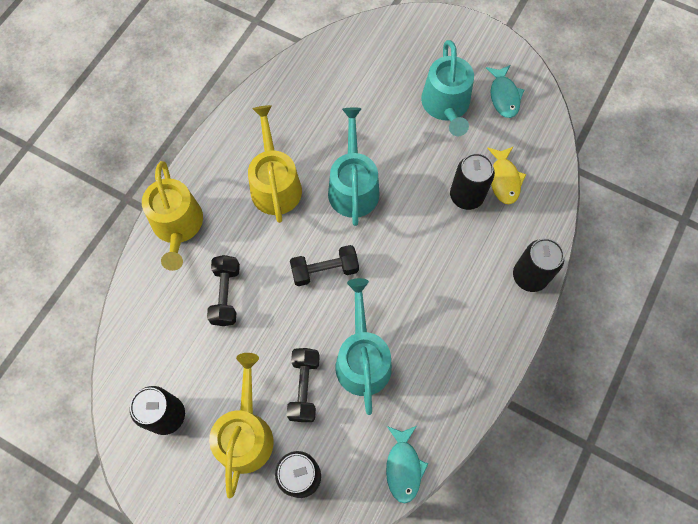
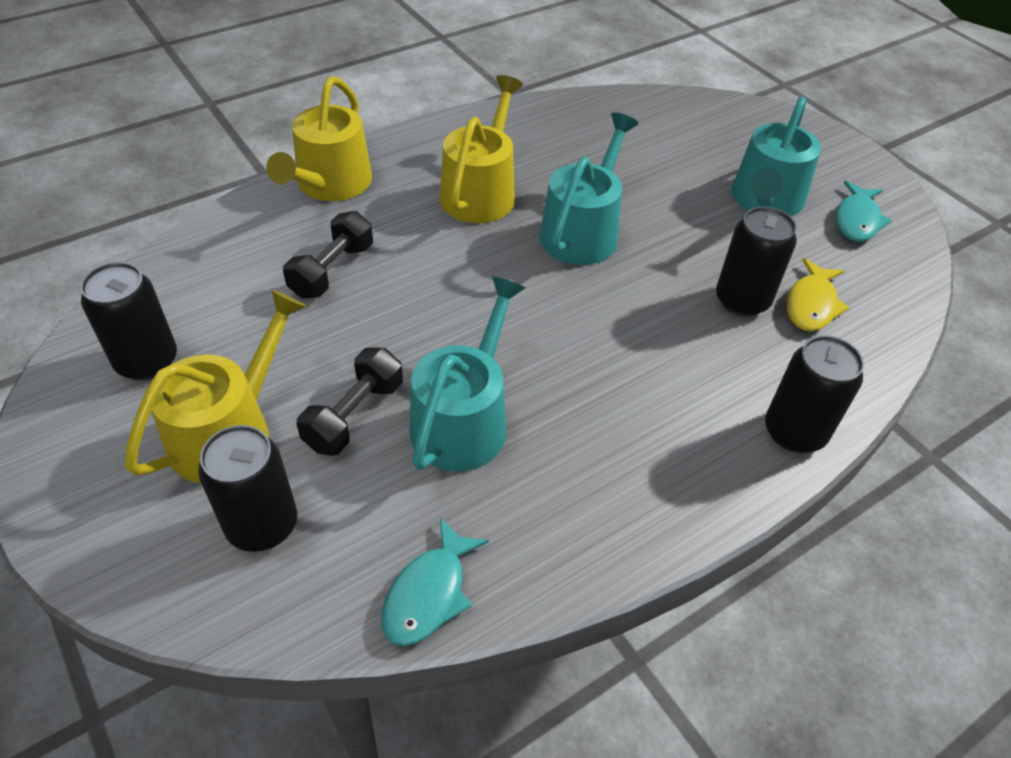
camera: 25 degrees right, 20 degrees down
black dumbbell [290,245,359,286] -> none

